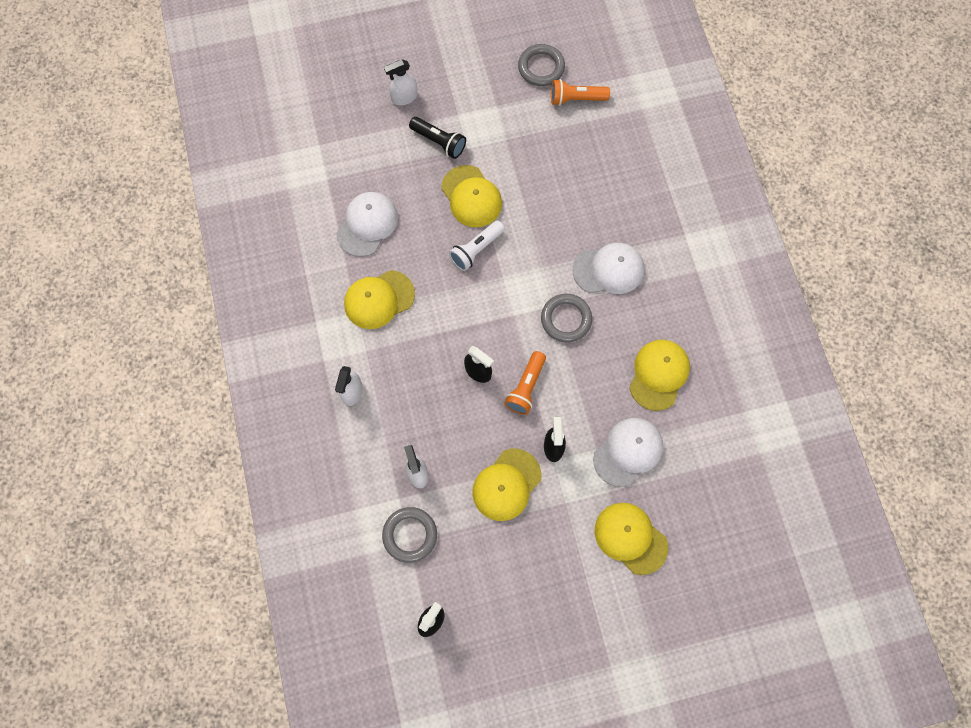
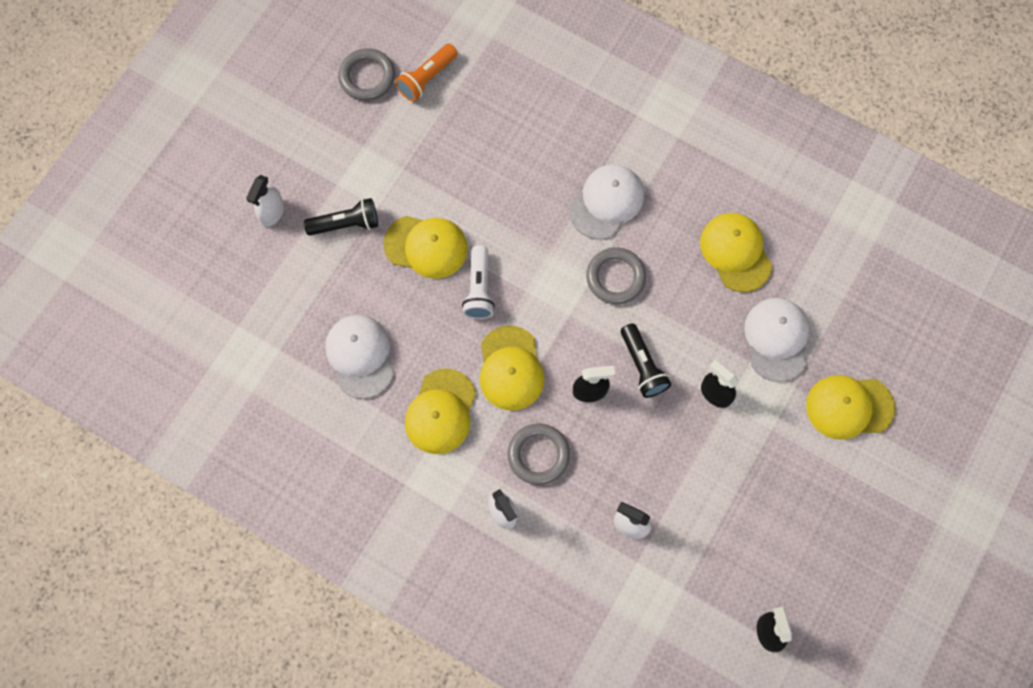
camera: 45 degrees left, 0 degrees up
grey ring [382,507,437,563] -> grey ring moved to [508,424,570,485]
yellow cap [472,449,541,521] -> yellow cap moved to [480,326,544,410]
orange flashlight [504,351,546,415] -> black flashlight [621,323,671,398]

